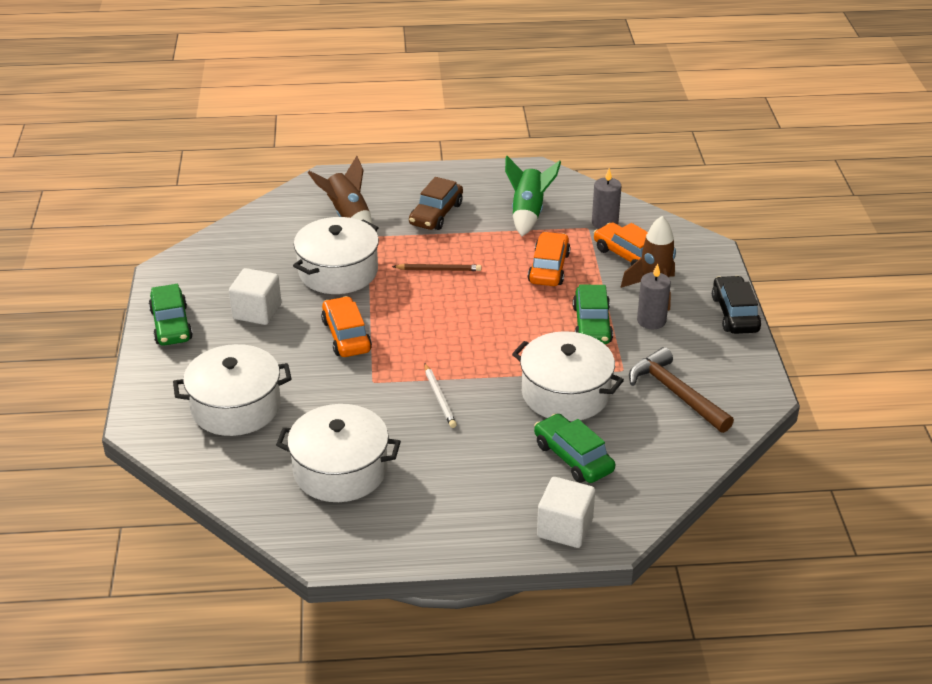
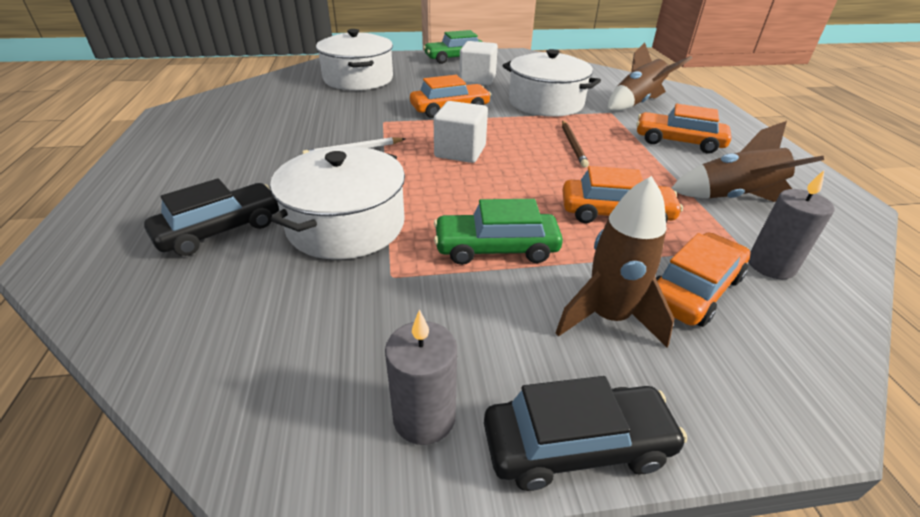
camera: 85 degrees right, 0 degrees up
white pot [276,404,401,502] -> none
brown car [409,177,463,230] -> orange car [636,104,732,153]
green rocket [505,156,561,236] -> brown rocket [672,121,824,202]
green car [534,413,615,483] -> black car [144,178,279,256]
white cube [537,477,595,548] -> white cube moved to [434,101,488,163]
brown hammer [629,347,734,433] -> none
grey candle [637,263,671,329] -> grey candle moved to [385,309,457,445]

